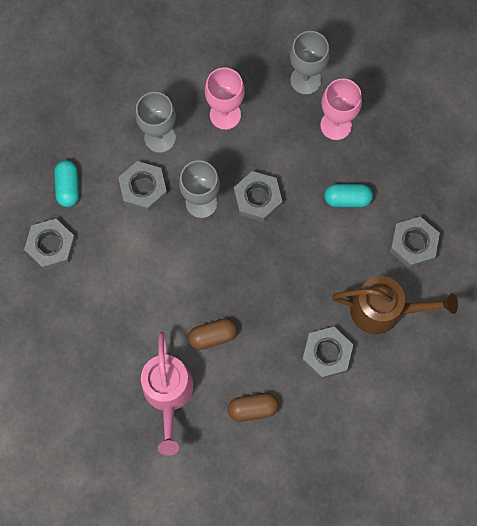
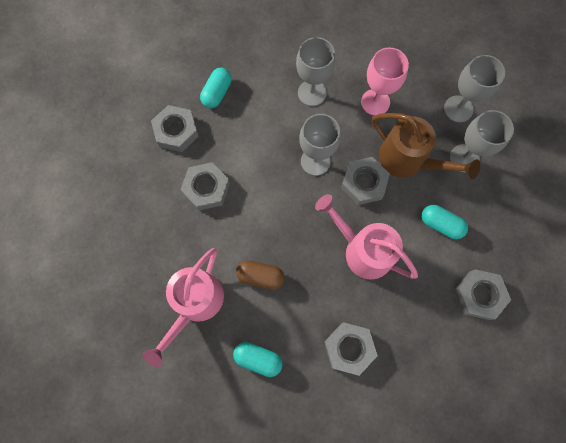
camera: 30 degrees right, 0 degrees up
grey nut [118,161,168,212] -> grey nut moved to [180,162,230,211]
brown capsule [228,393,279,421] -> turquoise capsule [233,342,283,377]
pink goblet [320,78,362,140] -> grey goblet [449,110,514,173]
brown watering can [332,276,458,334] -> brown watering can moved to [372,113,480,179]
none -> pink watering can [315,194,418,280]

